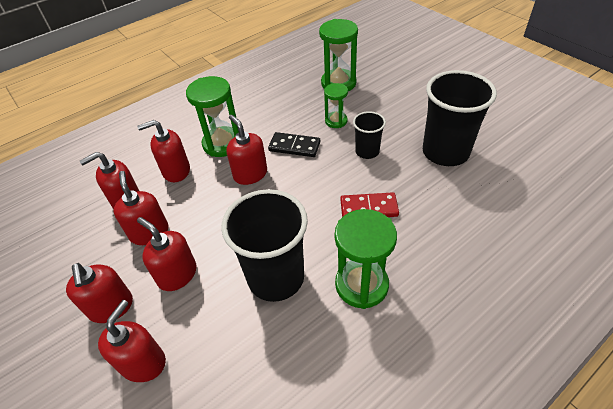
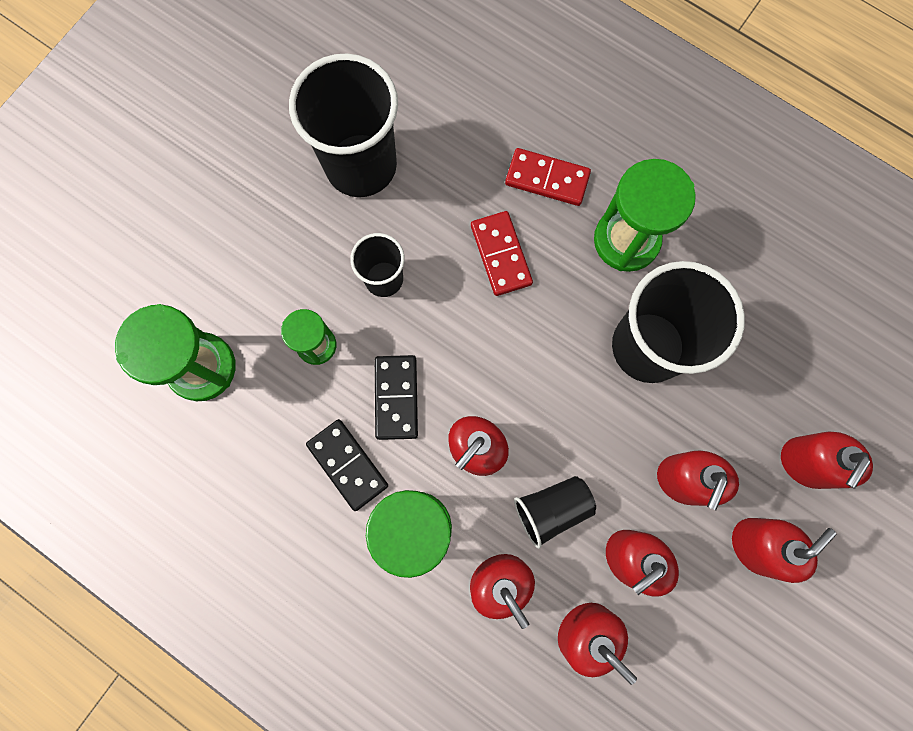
camera: 110 degrees left, 30 degrees up
red soap dispenser [98,300,166,382] -> red soap dispenser turned 60 degrees counterclockwise [781,432,873,489]
none -> black domino [306,419,388,511]
none -> red domino [505,148,591,206]
none -> black cup [514,476,596,549]

